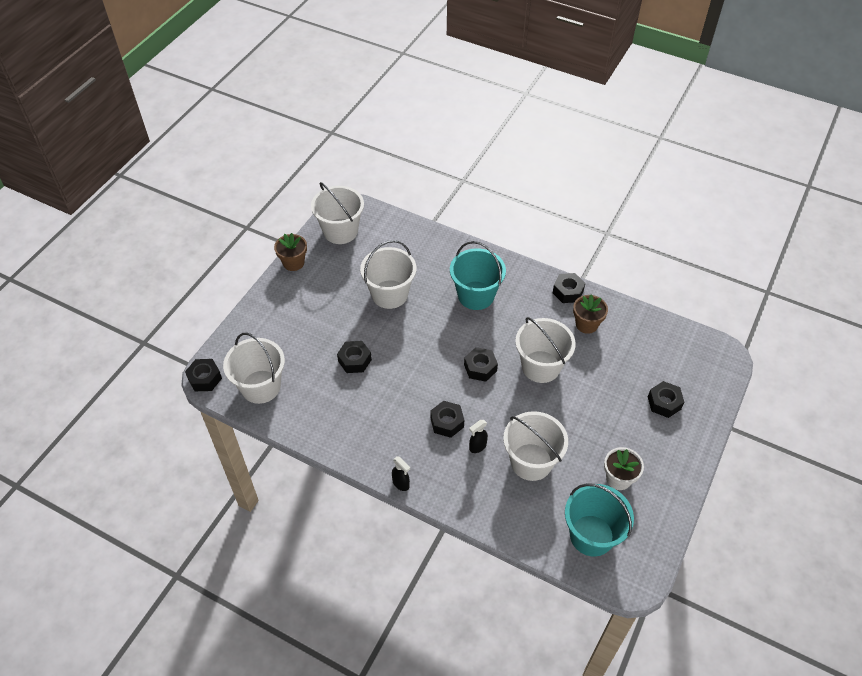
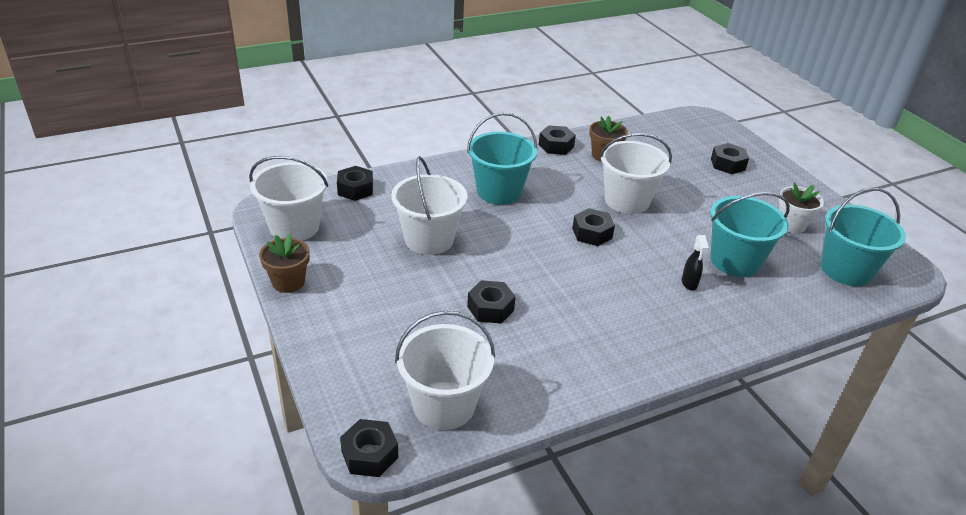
camera: 55 degrees left, 15 degrees down
black spray bottle [392,456,410,491] -> none
black nut [430,401,464,438] -> black nut moved to [337,166,373,201]
white bucket [503,411,568,481] -> turquoise bucket [710,192,790,277]

